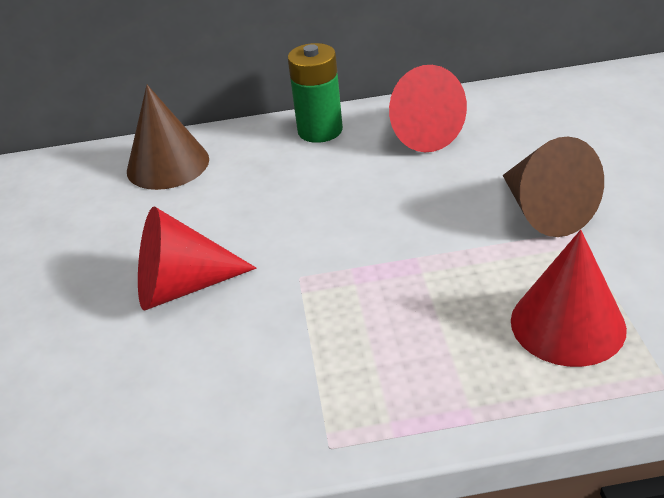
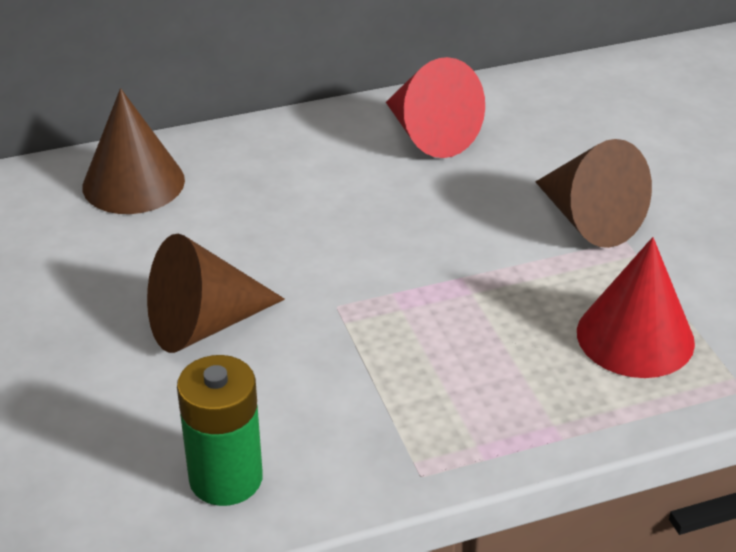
camera: 15 degrees left, 0 degrees up
red cone [138,206,256,310] -> brown cone [147,234,285,353]
green battery [287,43,343,143] -> green battery moved to [177,355,263,506]

